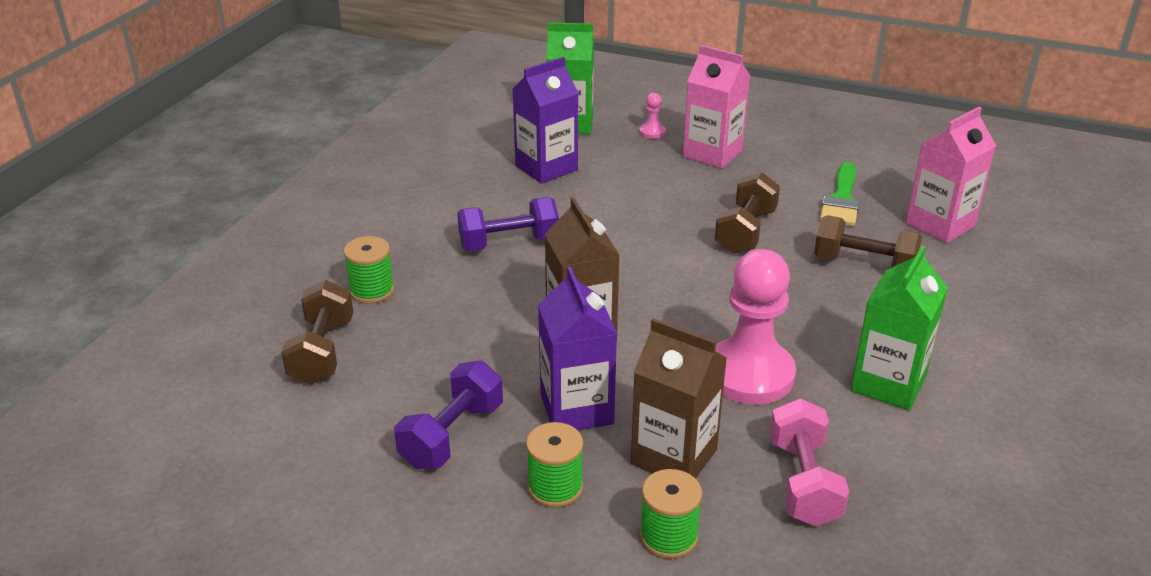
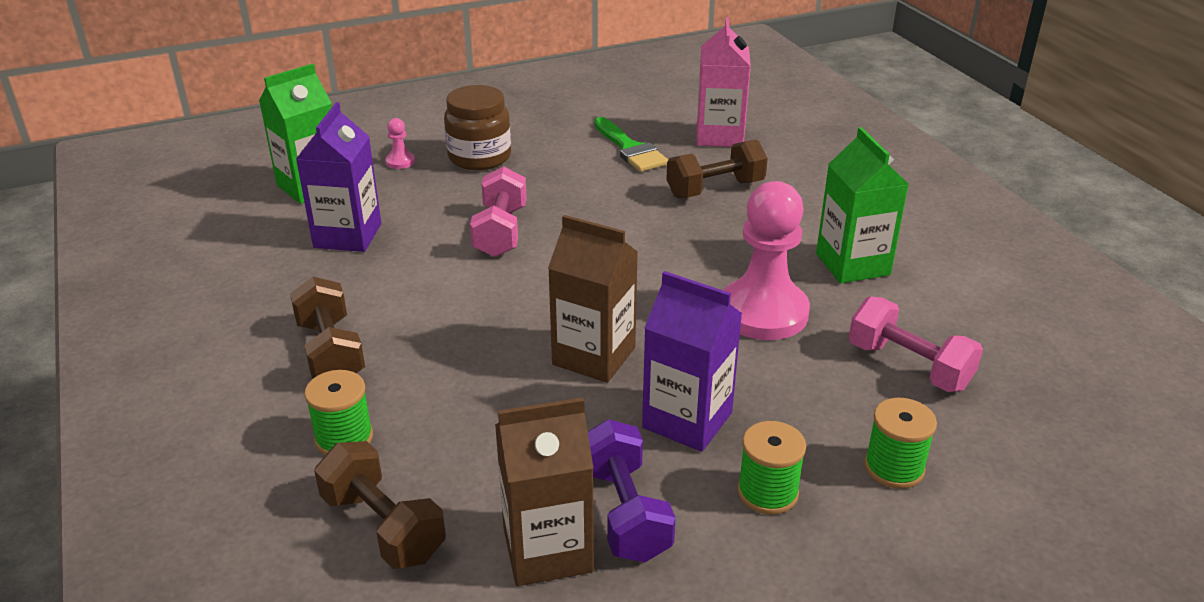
camera: 45 degrees left, 0 degrees up
purple dumbbell [457,197,559,251] -> none
brown carton [631,318,727,478] -> brown carton moved to [495,398,594,586]
pink carton [683,45,750,169] -> brown jar [444,85,511,170]
brown dumbbell [715,172,780,254] -> brown dumbbell moved to [290,277,365,379]
none -> pink dumbbell [470,166,527,257]

